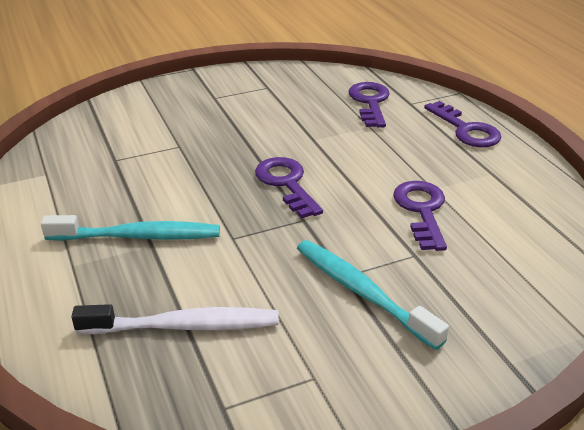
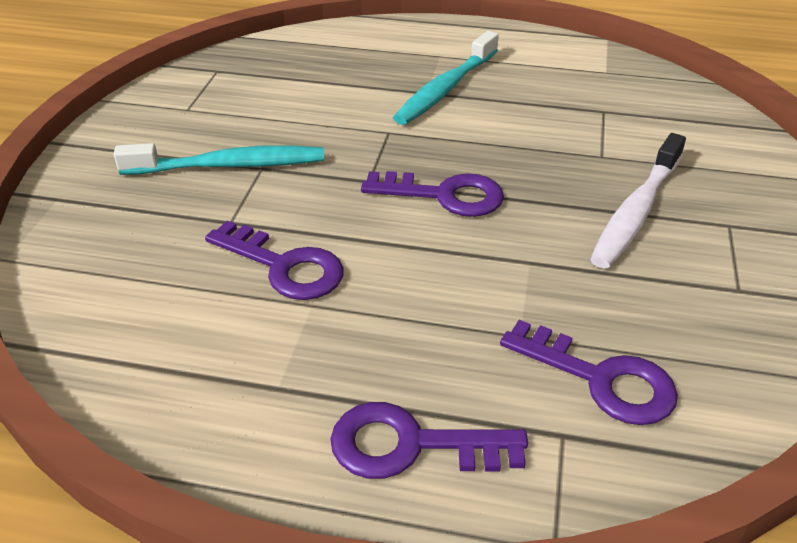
camera: 125 degrees right, 5 degrees up
white toothbrush [71,304,279,334] -> white toothbrush moved to [590,133,686,269]

